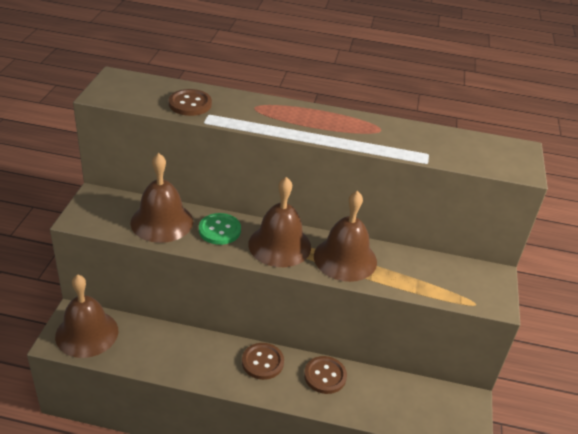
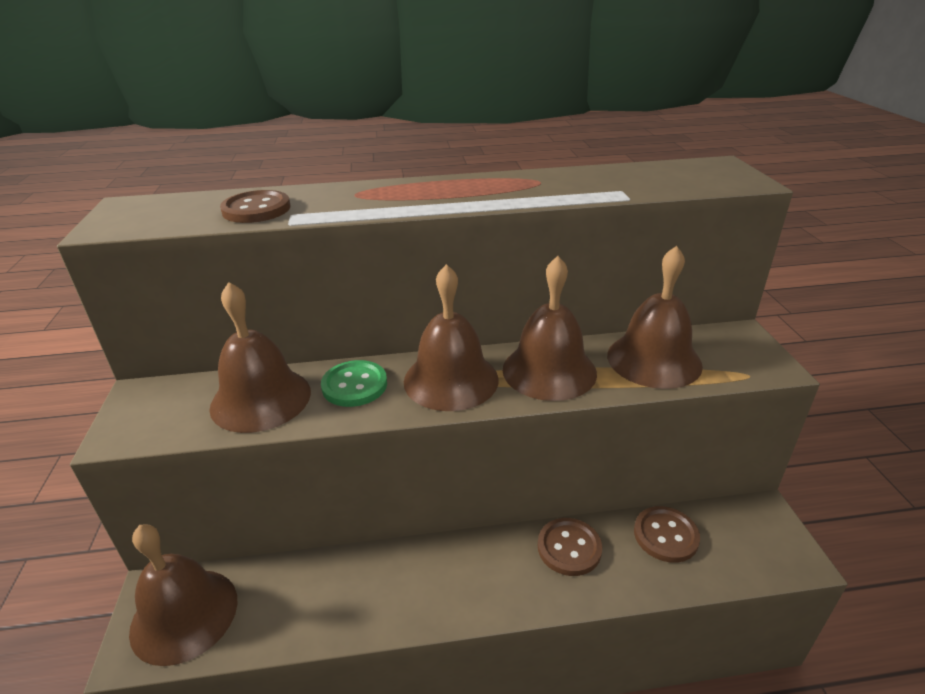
camera: 15 degrees left, 5 degrees down
brown button [242,343,284,380] -> brown button moved to [634,506,700,563]
none -> brown bell [607,246,703,389]

